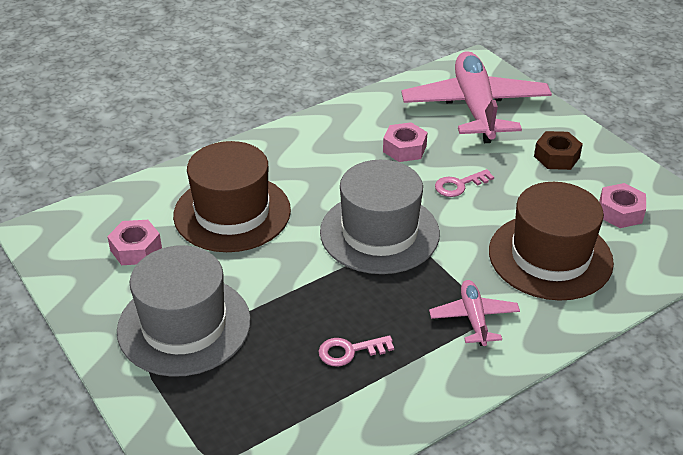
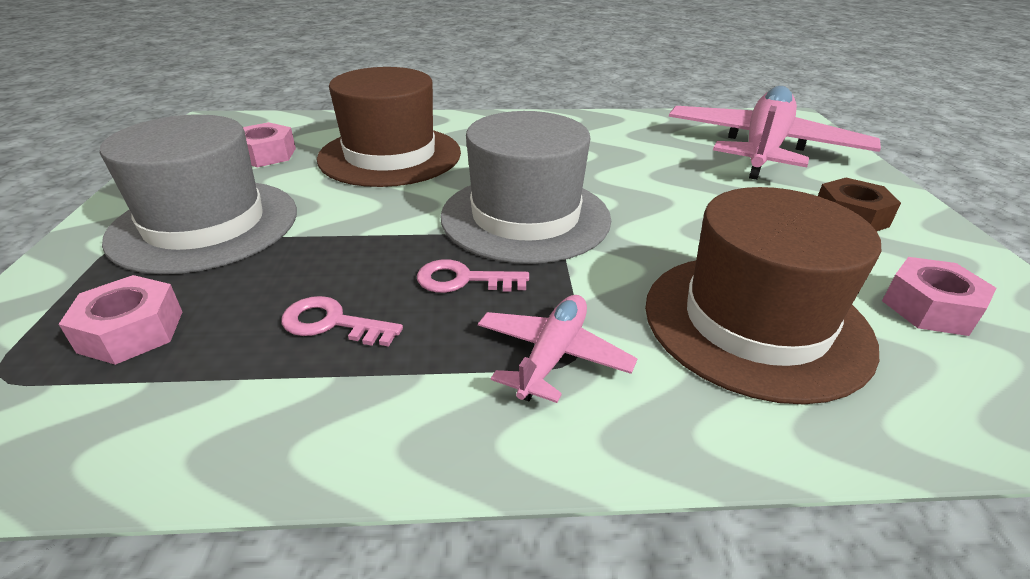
camera: 30 degrees right, 5 degrees down
pink nut [383,122,428,162] -> pink nut moved to [59,275,182,365]
pink key [435,169,494,197] -> pink key moved to [417,259,529,293]

